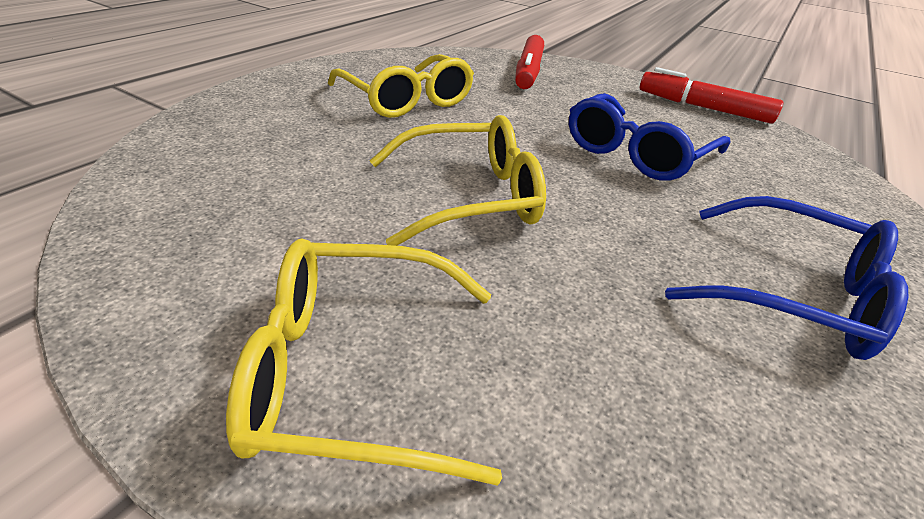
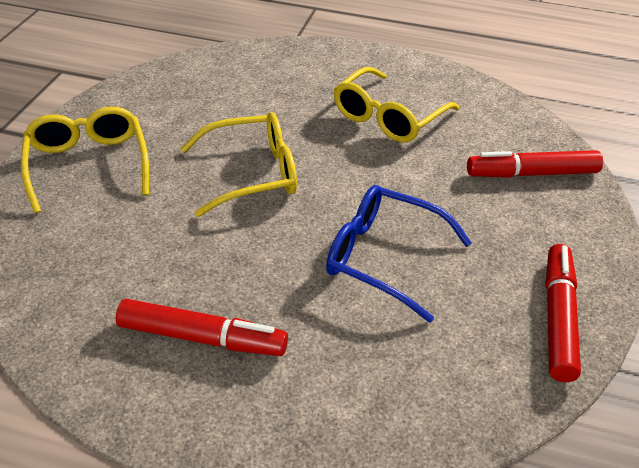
camera: 75 degrees right, 5 degrees up
yellow glasses [370,115,546,246] -> yellow glasses turned 75 degrees counterclockwise [180,112,297,217]
blue glasses [665,196,908,360] -> red marker [116,299,288,356]

